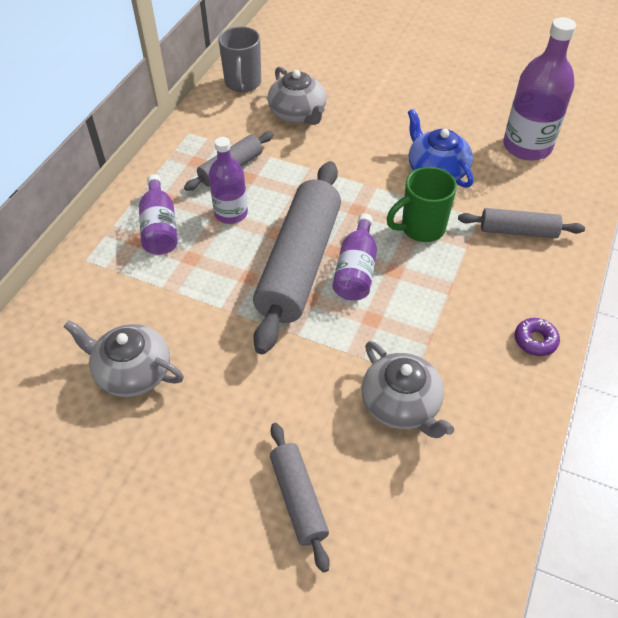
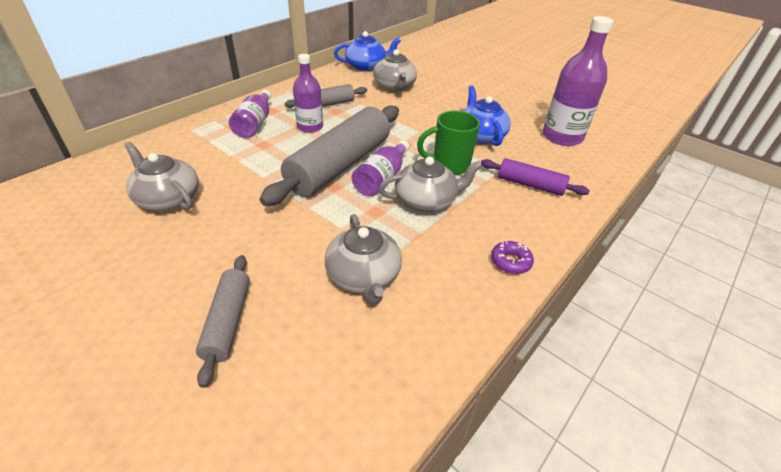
camera: 15 degrees right, 10 degrees down
grey mug [218,26,261,93] -> blue teapot [334,31,401,71]
grey rolling pin [458,208,585,238] -> purple rolling pin [481,158,590,196]
none -> grey teapot [379,157,482,212]

